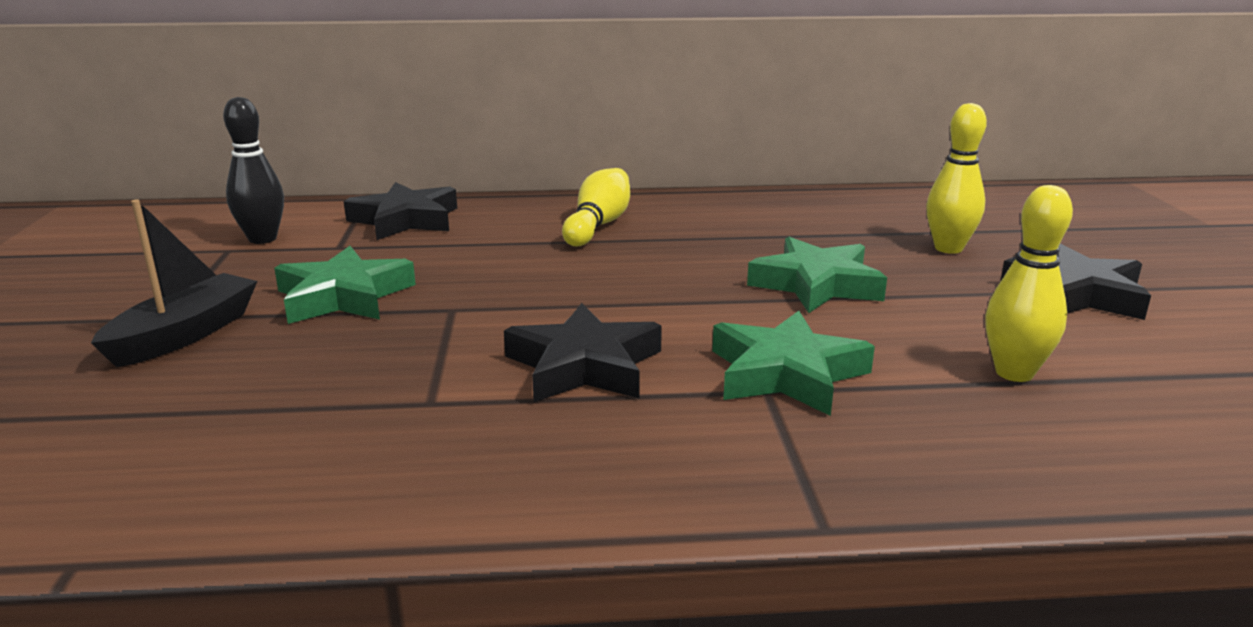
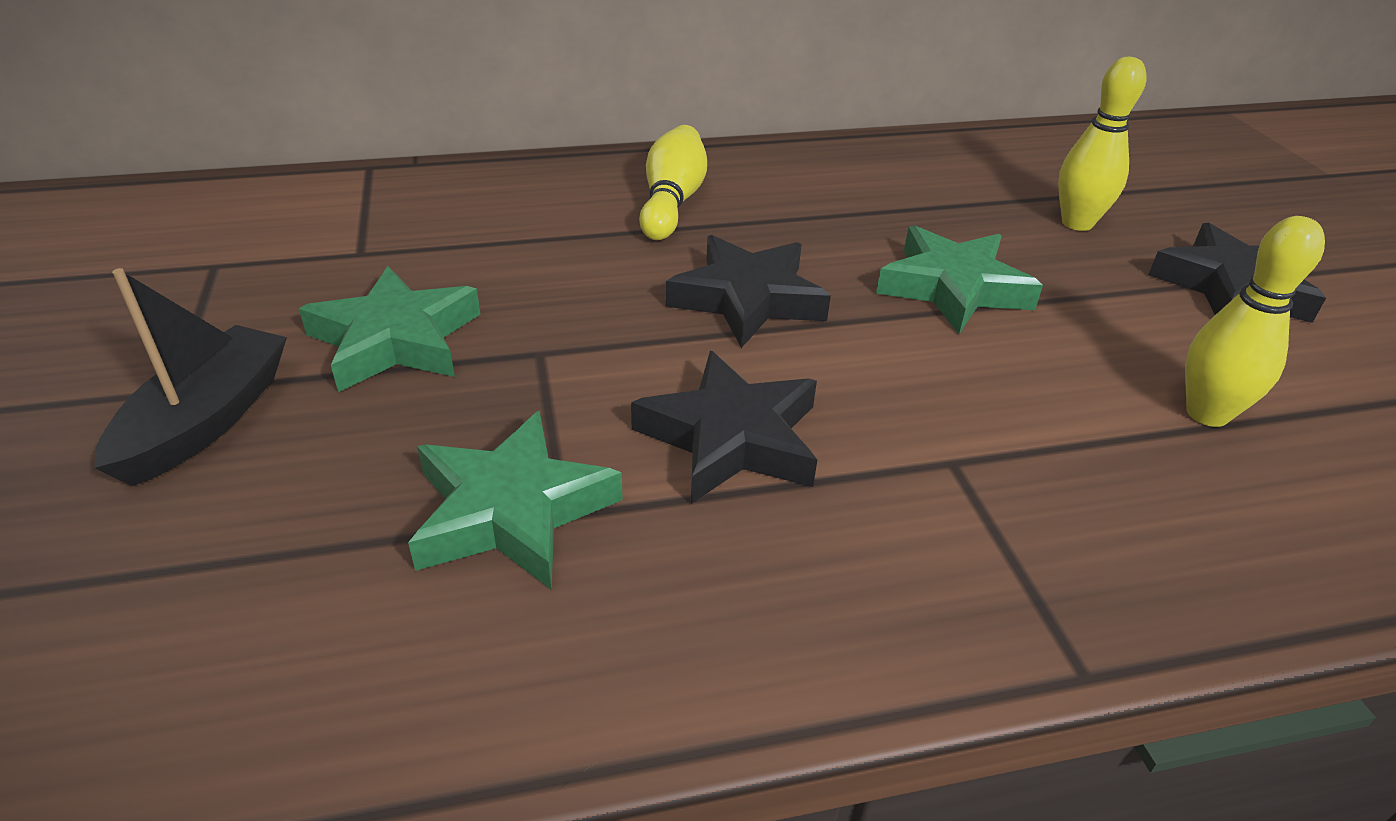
camera: 10 degrees left, 15 degrees up
black bowling pin [223,97,284,244] -> none
black star [344,182,457,240] -> black star moved to [666,235,831,348]
green star [712,311,875,416] -> green star moved to [408,411,623,590]

